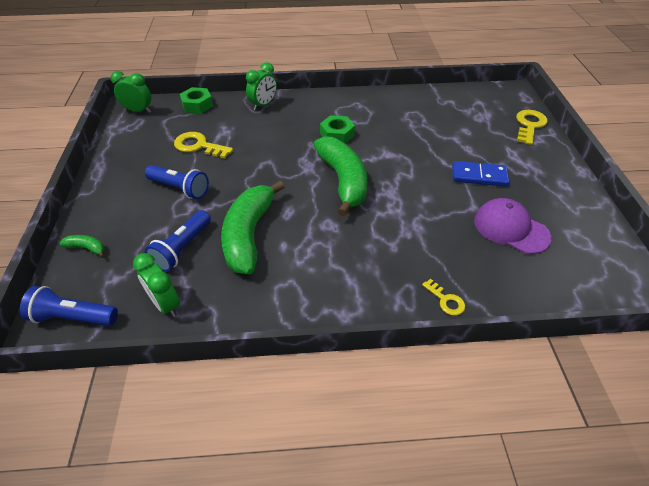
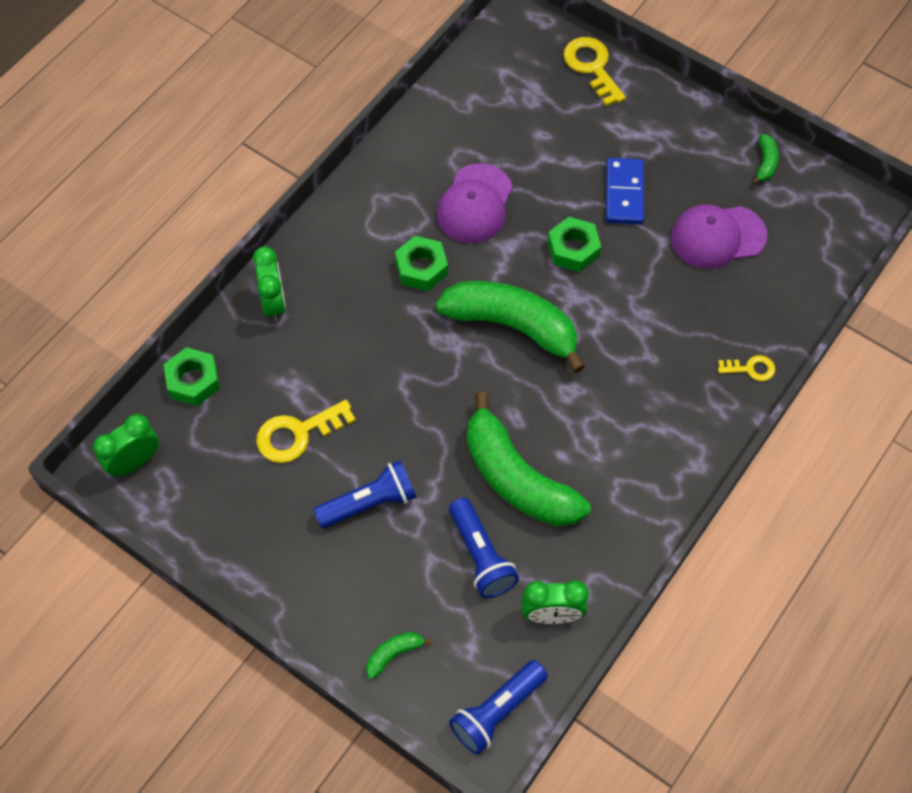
camera: 50 degrees left, 15 degrees up
blue domino [452,161,509,187] -> blue domino turned 45 degrees counterclockwise [606,158,644,224]
none -> purple cap [436,163,513,243]
none -> green nut [548,217,601,272]
none -> green banana [752,134,779,184]

